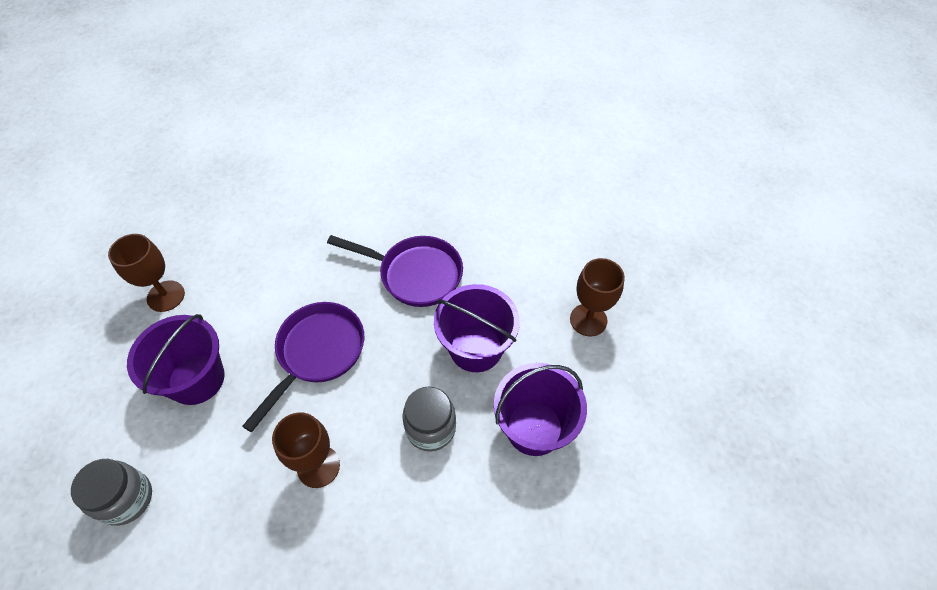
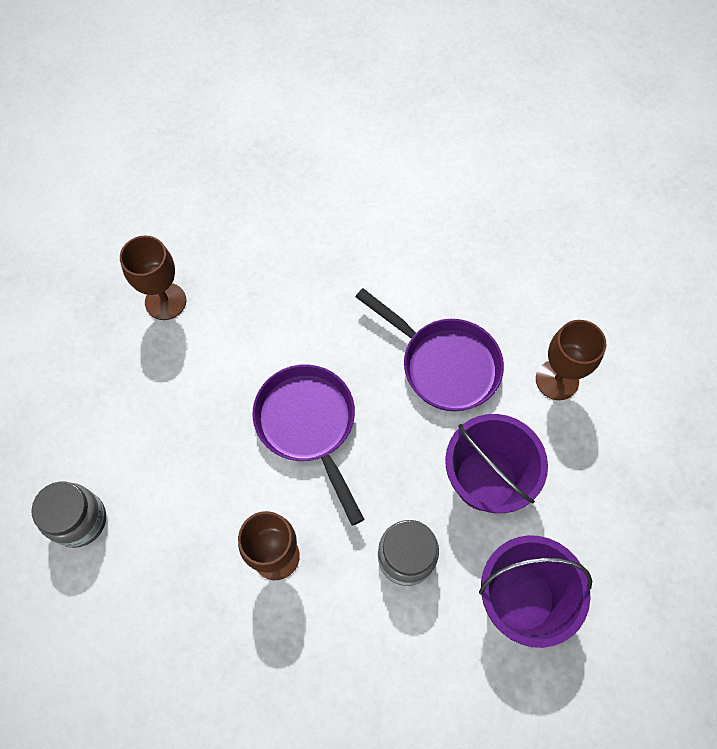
camera: 20 degrees right, 10 degrees up
purple bucket [127,314,225,405] -> none
purple pan [242,302,364,432] -> purple pan turned 75 degrees counterclockwise [252,365,364,526]
brown goblet [570,258,625,336] -> brown goblet moved to [536,320,606,400]

